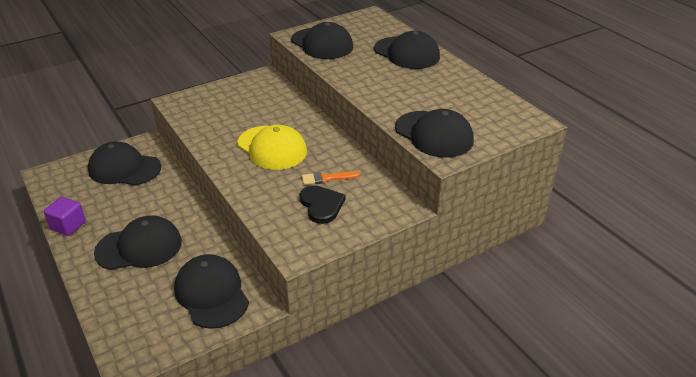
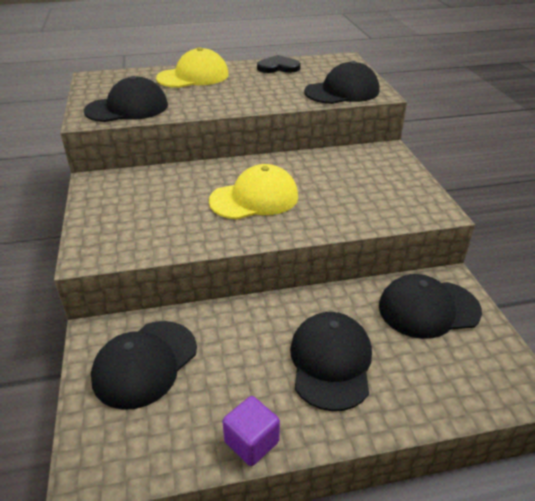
camera: 70 degrees left, 0 degrees up
black heart [300,185,345,224] -> black heart moved to [257,55,301,73]
orange brush [302,171,360,185] -> none
black cap [374,31,440,69] -> yellow cap [156,47,229,88]

